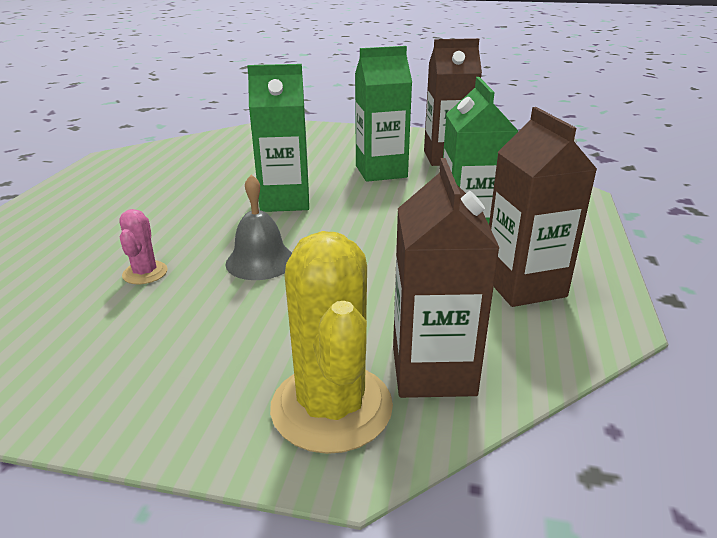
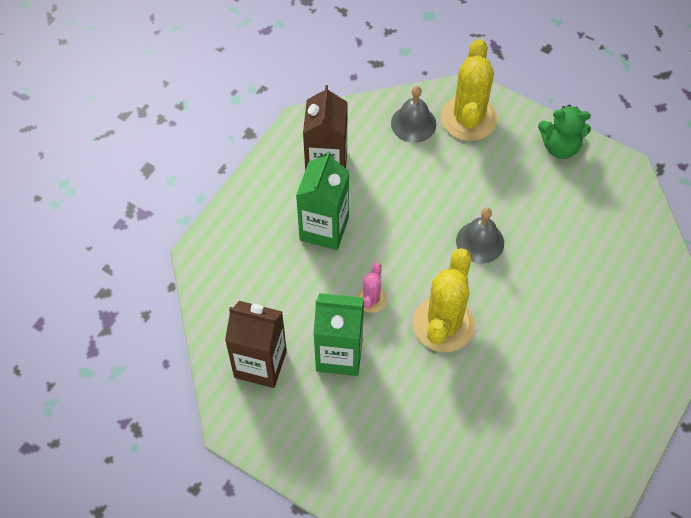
camera: 160 degrees left, 30 degrees up
pink cactus [119,209,168,284] -> pink cactus moved to [357,263,387,313]
green carton [247,64,309,212] -> yellow cactus [413,248,475,352]
brown carton [393,158,499,398] -> grey bell [391,86,436,143]
none -> green teddy bear [538,105,591,159]

